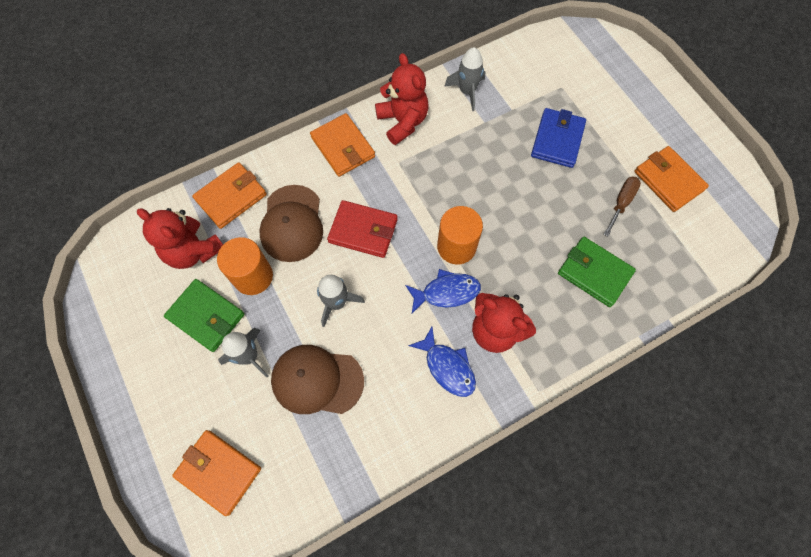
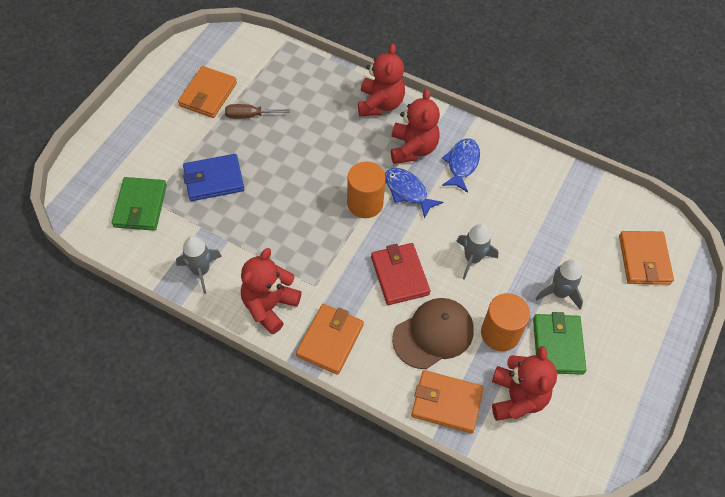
camera: 125 degrees left, 10 degrees down
brown cap [271,345,364,414] -> none
green wallet [558,237,636,307] -> green wallet moved to [112,177,167,231]
none -> red teddy bear [358,44,405,117]

